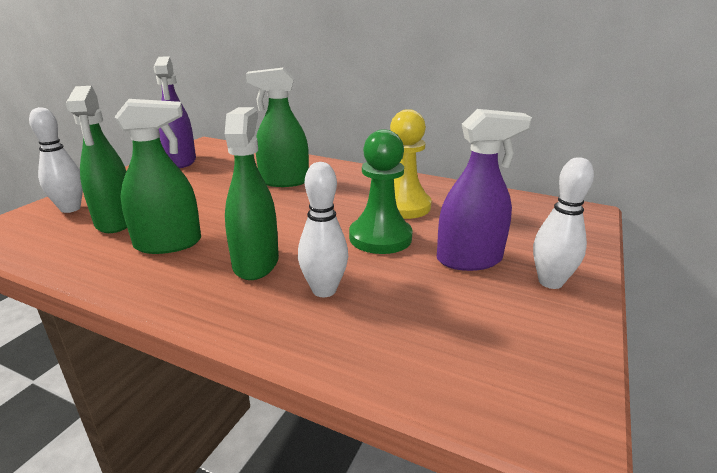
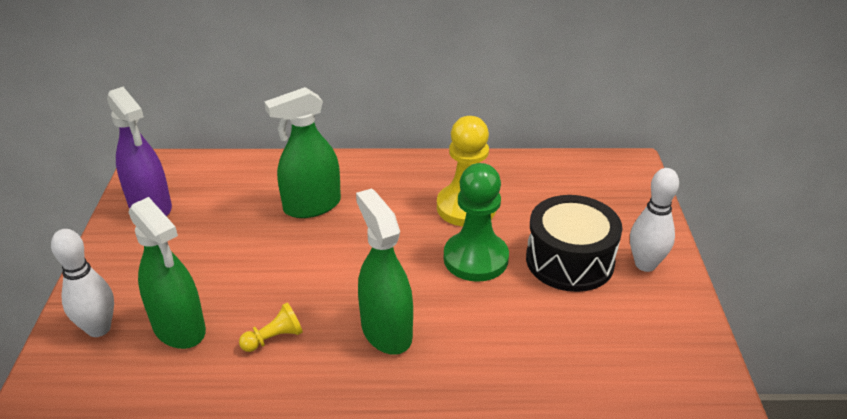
camera: 25 degrees left, 10 degrees up
green spray bottle [114,99,201,254] -> yellow pawn [239,303,303,352]
white bowling pin [298,162,348,297] -> none
purple spray bottle [437,109,532,271] -> black drum [526,195,622,292]

